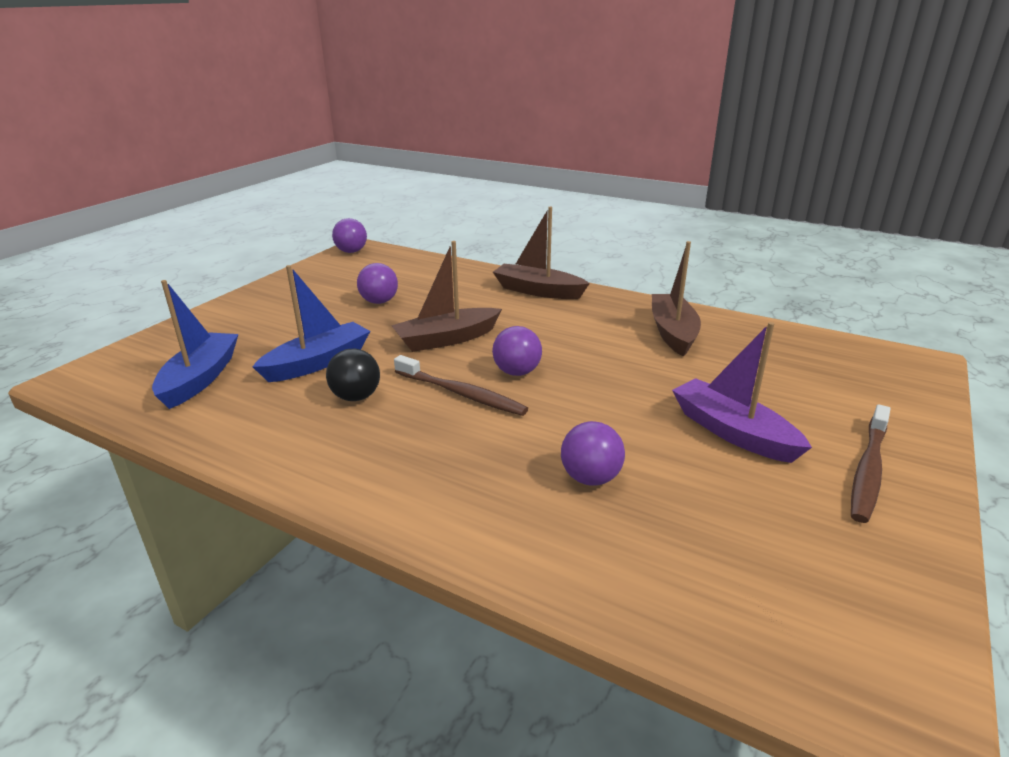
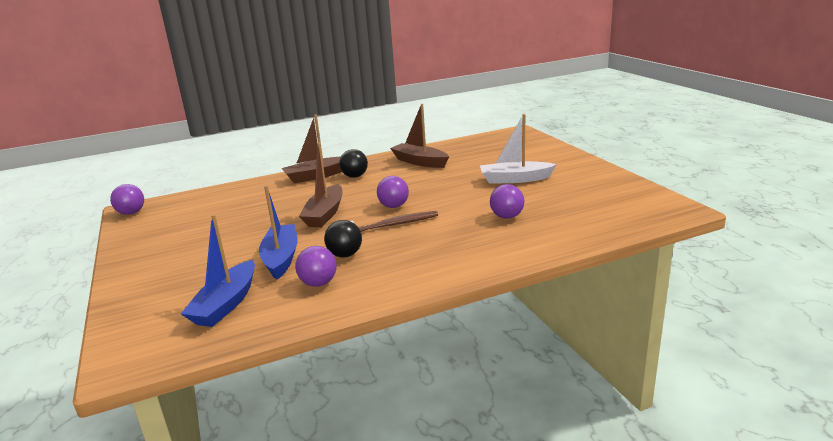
camera: 50 degrees left, 5 degrees down
blue boat [152,280,239,409] -> blue boat turned 120 degrees counterclockwise [181,214,255,327]
purple ball [357,263,398,304] -> purple ball moved to [295,246,337,287]
purple boat [672,322,812,463] -> white boat [480,114,557,184]
brown toothbrush [851,404,890,523] -> none
none -> black ball [339,149,368,178]

